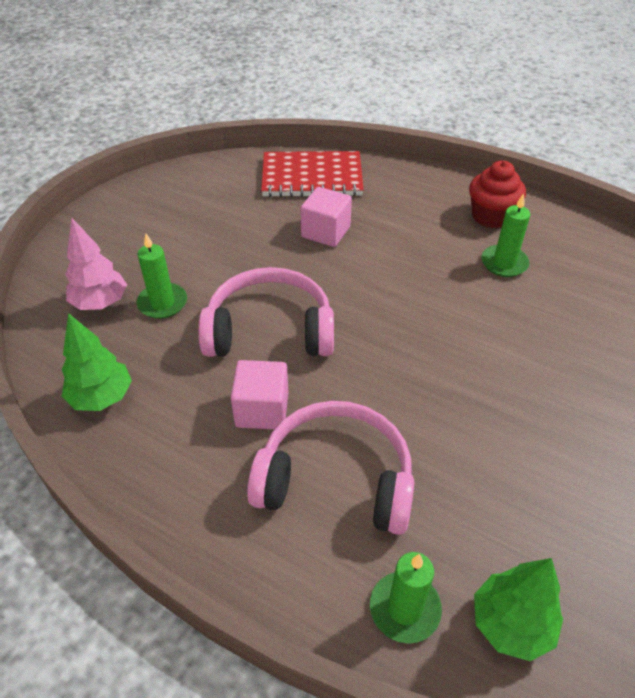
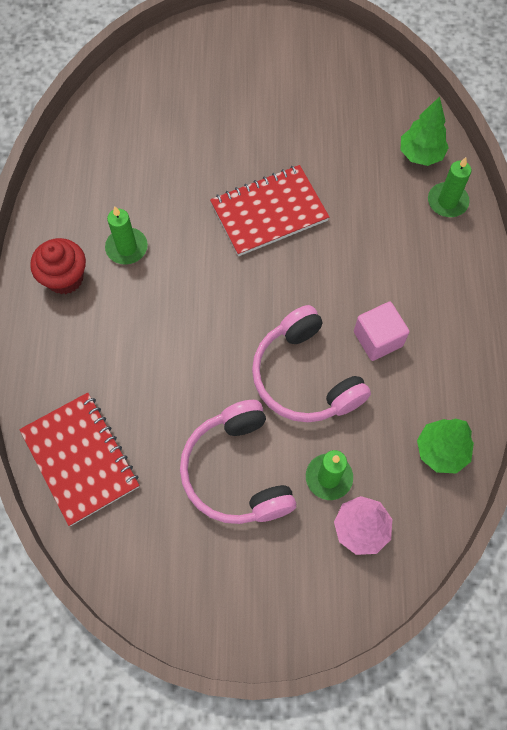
camera: 120 degrees left, 20 degrees up
pink headphones [247,401,414,535] -> pink headphones moved to [180,400,296,524]
pink cube [301,187,352,247] -> none
none -> red notebook [210,165,329,256]

